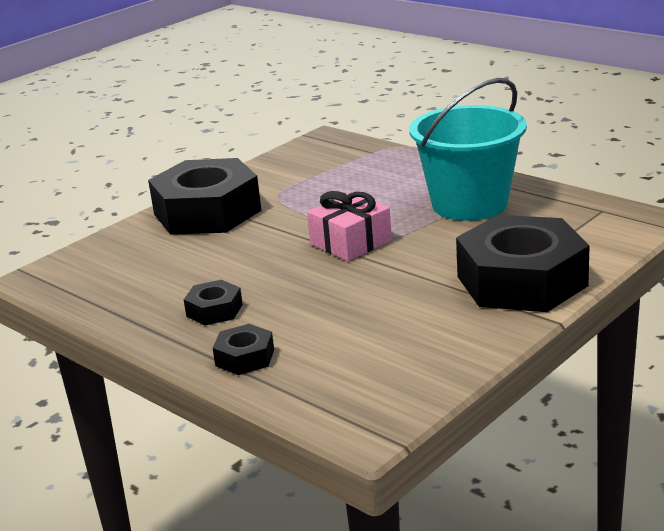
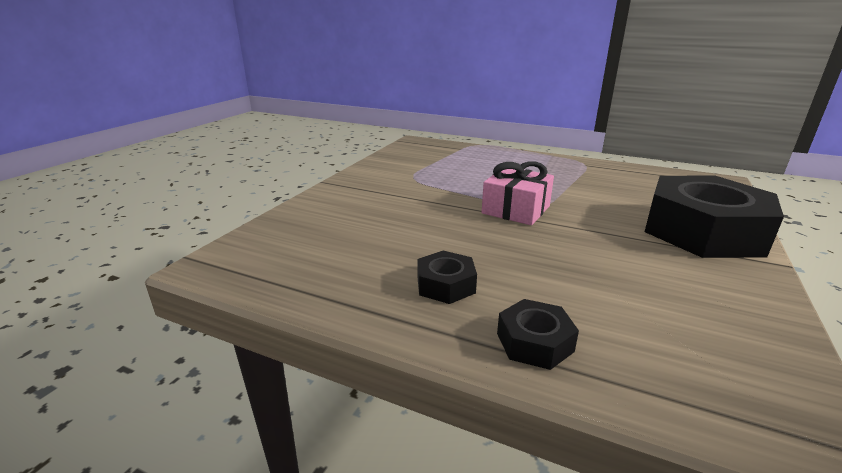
camera: 20 degrees left, 0 degrees up
black nut [148,158,262,235] -> none
turquoise bucket [409,78,527,221] -> none

